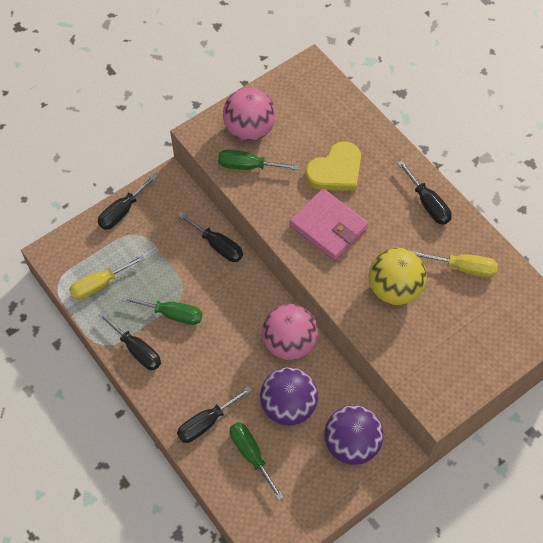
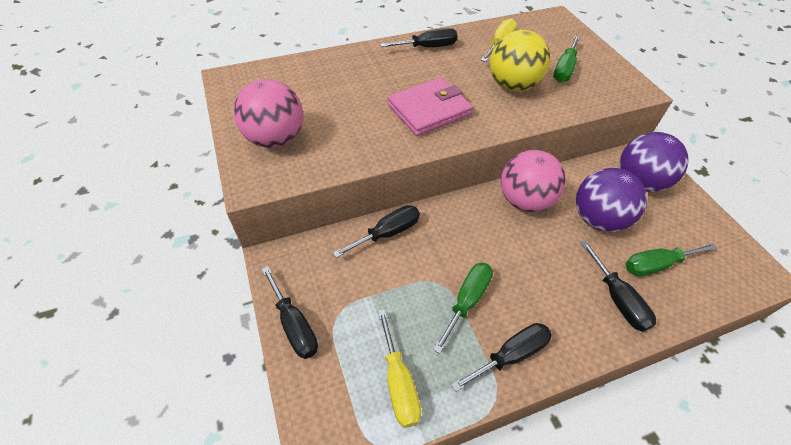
camera: 75 degrees left, 10 degrees down
green screwdriver [218,150,299,170] -> green screwdriver moved to [553,36,580,83]
yellow heart [305,141,361,191] -> none

